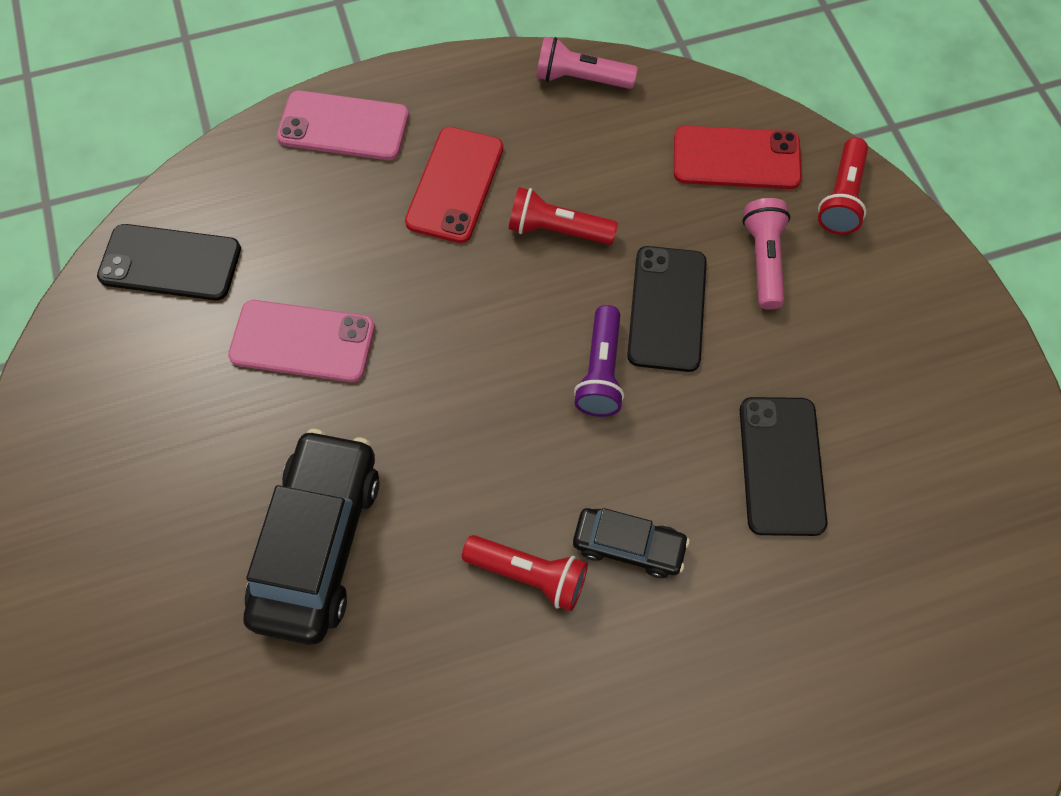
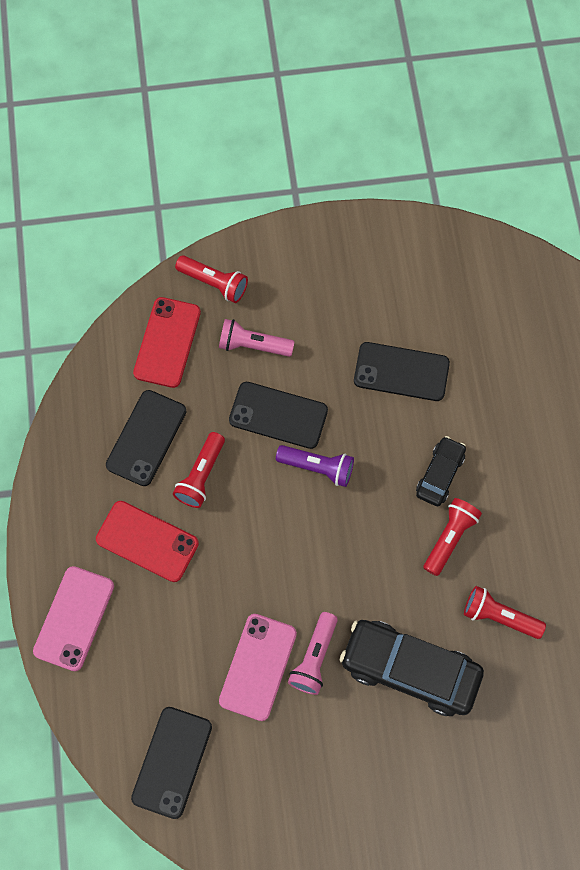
camera: 80 degrees left, 5 degrees up
pink flashlight [536,36,638,89] -> pink flashlight moved to [288,612,338,695]
none -> black phone [106,390,187,486]
none -> red flashlight [464,586,546,639]

